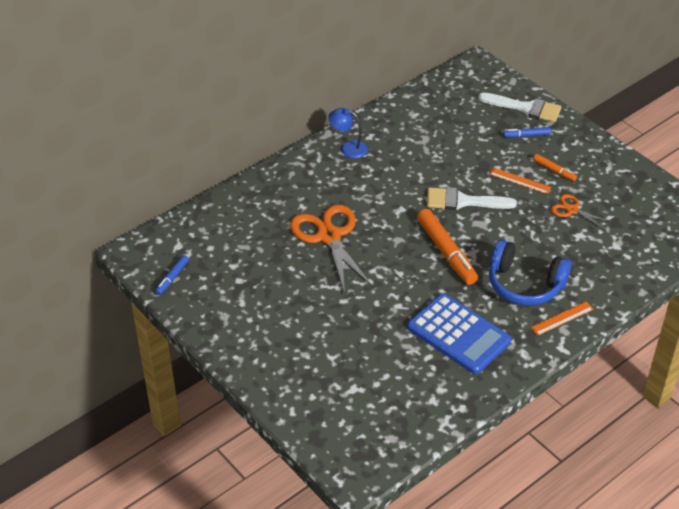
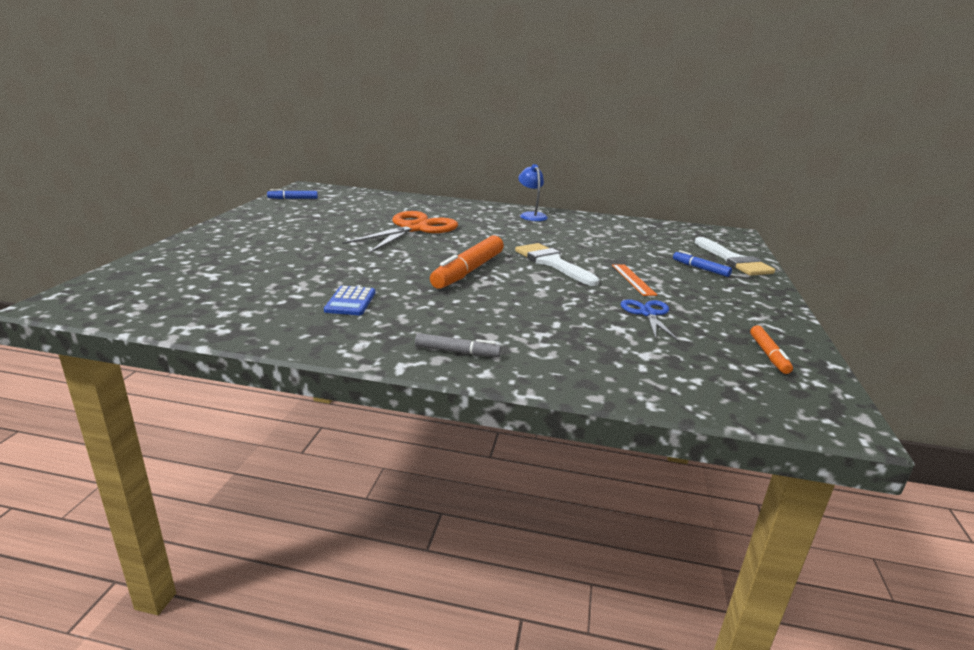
camera: 50 degrees right, 20 degrees down
blue calculator [407,294,511,374] -> blue calculator [324,286,375,315], size x0.48
blue headphones [489,240,572,306] -> none
orange ruler [531,302,594,336] -> grey marker [415,333,501,357]
orange marker [533,154,577,181] -> orange marker moved to [750,325,793,374]
orange scissors [551,194,613,230] -> blue scissors [620,299,679,341]

